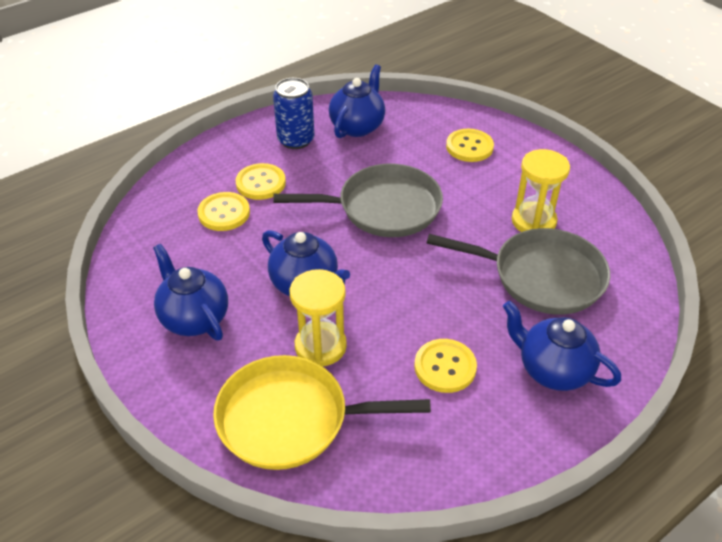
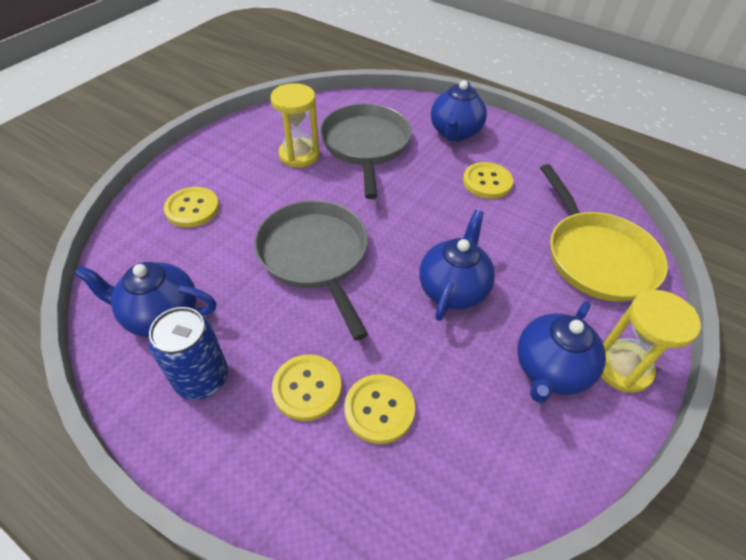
camera: 110 degrees left, 5 degrees up
yellow hourglass [290,269,347,366] -> yellow hourglass moved to [601,290,701,393]

